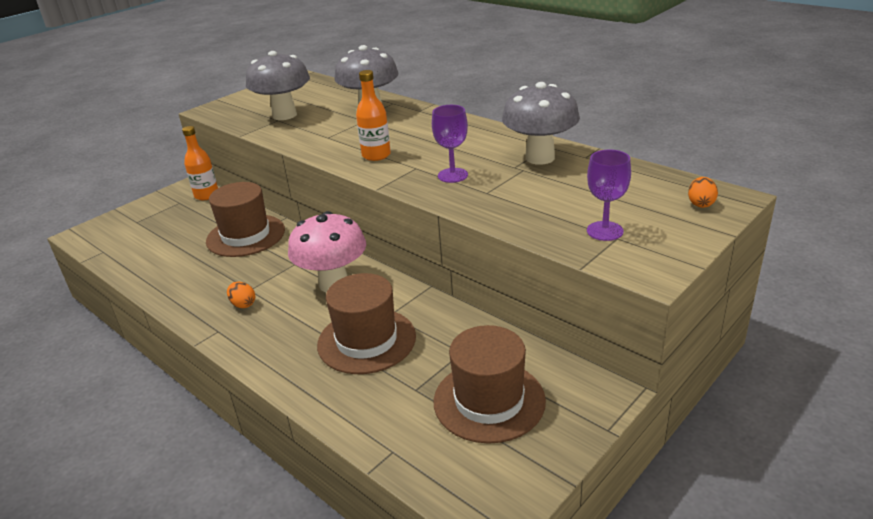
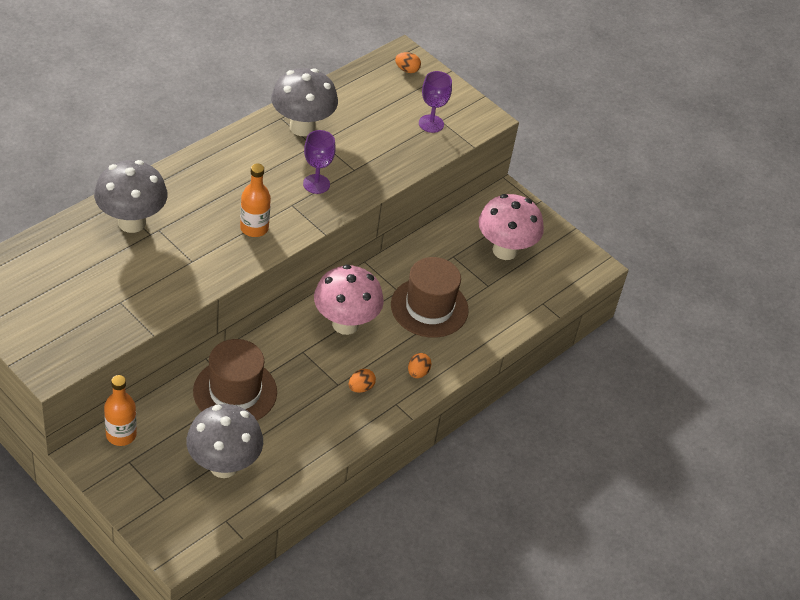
camera: 95 degrees left, 15 degrees up
grey mushroom [246,51,310,120] -> grey mushroom moved to [186,404,263,478]
brown hat [434,325,546,444] -> pink mushroom [478,194,544,260]
none -> orange egg [408,353,432,378]

